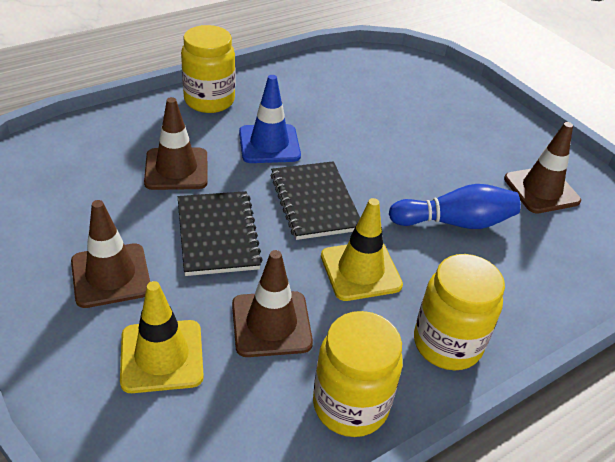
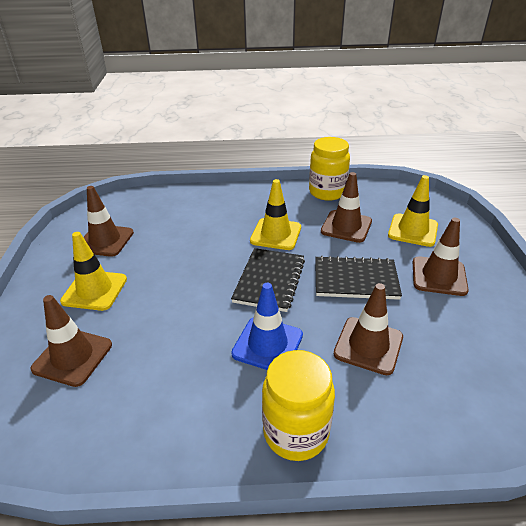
camera: 145 degrees left, 5 degrees down
black notebook [178,191,263,276] -> black notebook turned 75 degrees clockwise [315,256,402,300]
blue bowling pin [389,184,521,229] -> none
yellow jar [414,254,505,370] -> none
none -> brown traffic cone [30,295,112,387]
none -> yellow traffic cone [60,232,127,311]

